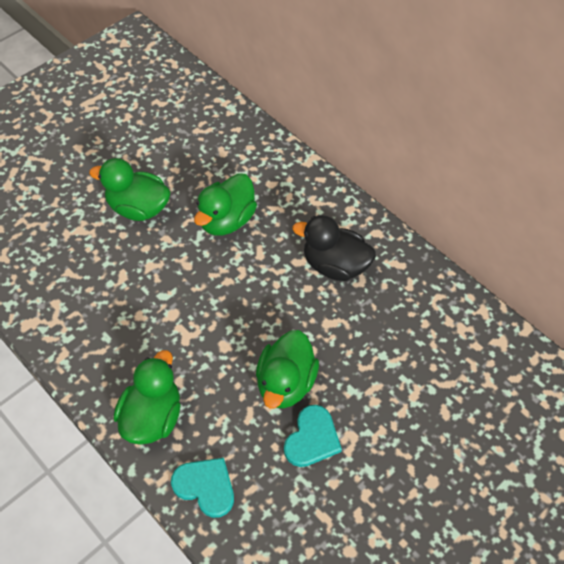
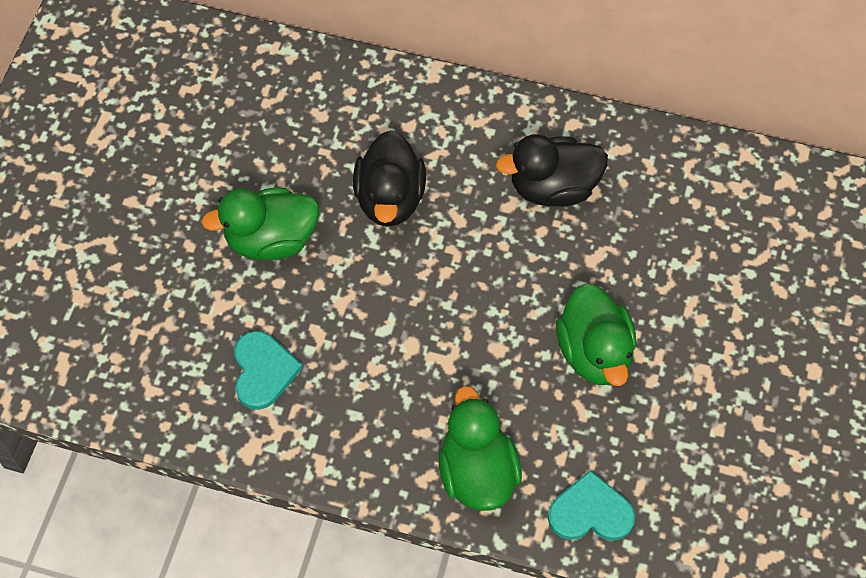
camera: 30 degrees left, 5 degrees up
green duck [194,173,257,236] -> black duck [353,130,426,227]
turquoise heart [284,405,342,467] -> turquoise heart moved to [234,331,303,410]

